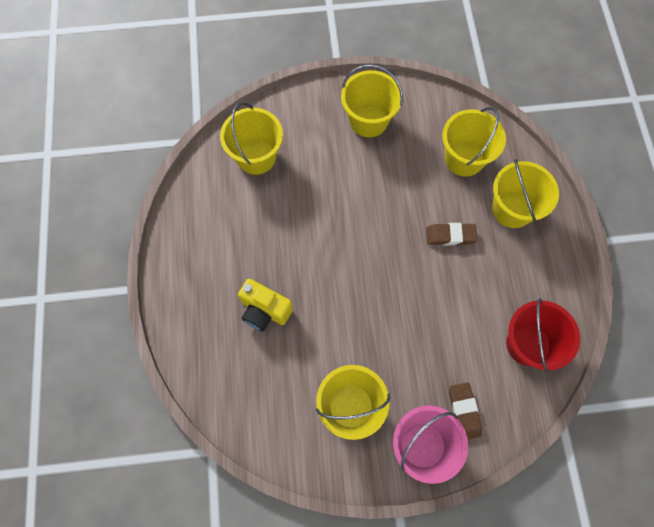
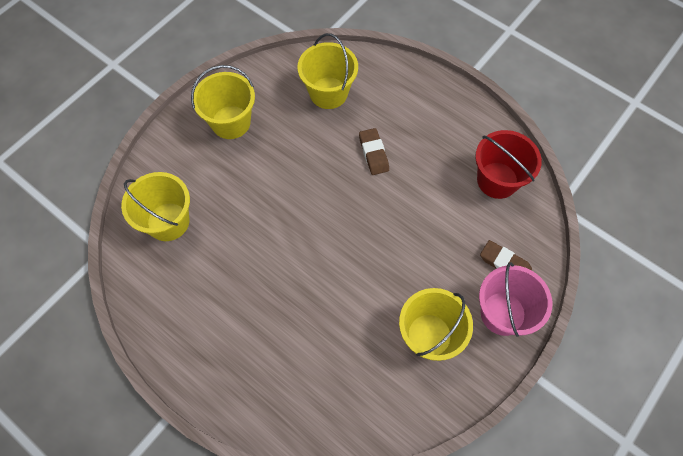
camera: 45 degrees left, 5 degrees down
yellow camera [238,279,293,331] -> none
brown eraser [426,223,478,245] -> brown eraser turned 60 degrees counterclockwise [359,128,389,175]
yellow bucket [492,159,559,228] -> none

